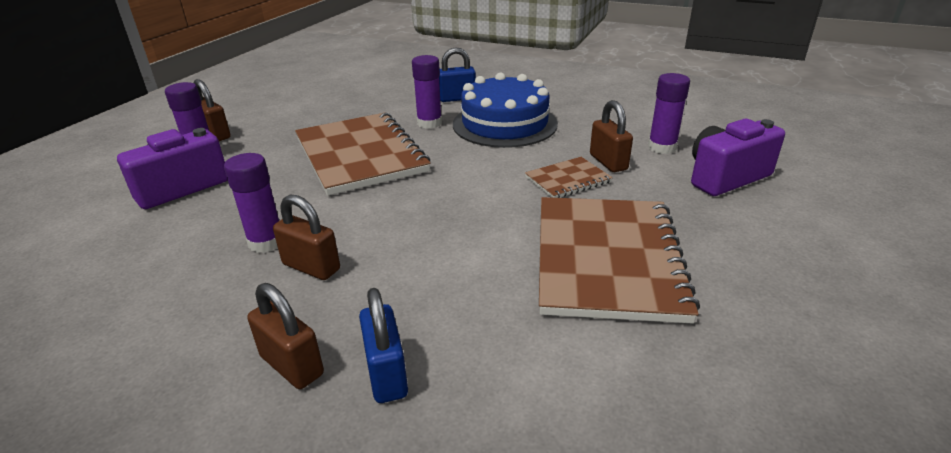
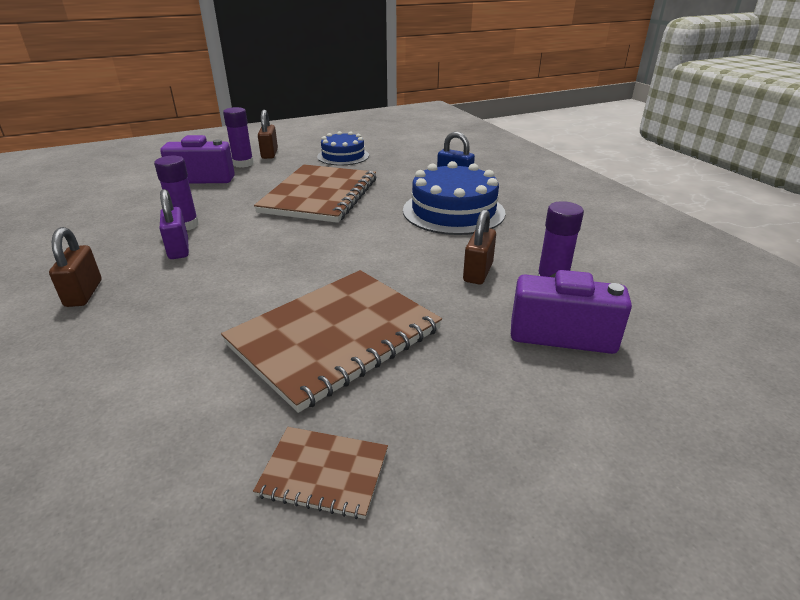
camera: 40 degrees right, 0 degrees up
brown padlock [273,195,340,280] -> purple padlock [159,189,189,259]
blue padlock [359,288,408,403] -> none
purple glue stick [412,55,442,129] -> none
brown notebook [525,157,613,198] -> brown notebook moved to [253,427,388,519]
none -> blue cake [317,131,369,165]

